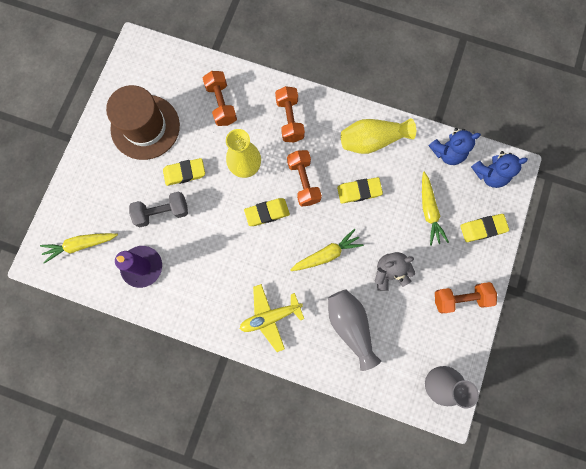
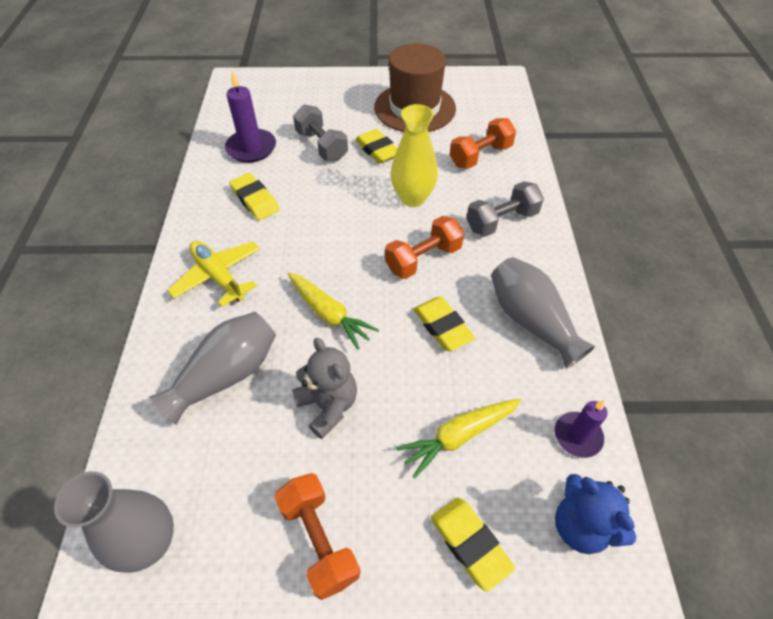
camera: 70 degrees right, 25 degrees down
yellow carrot [40,233,118,263] -> none
yellow eraser [244,198,290,226] -> yellow eraser moved to [229,173,280,221]
orange dumbbell [275,86,305,142] -> grey dumbbell [466,181,544,237]
yellow vase [341,118,416,154] -> grey vase [491,257,595,369]
blue teddy bear [429,128,481,165] -> purple candle [555,400,608,458]

